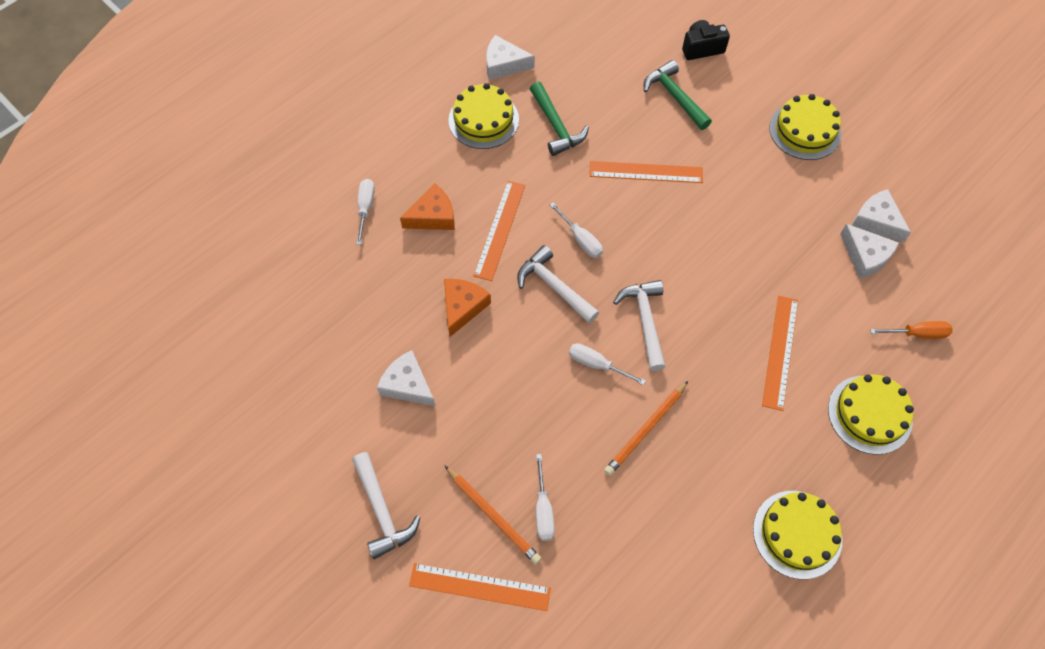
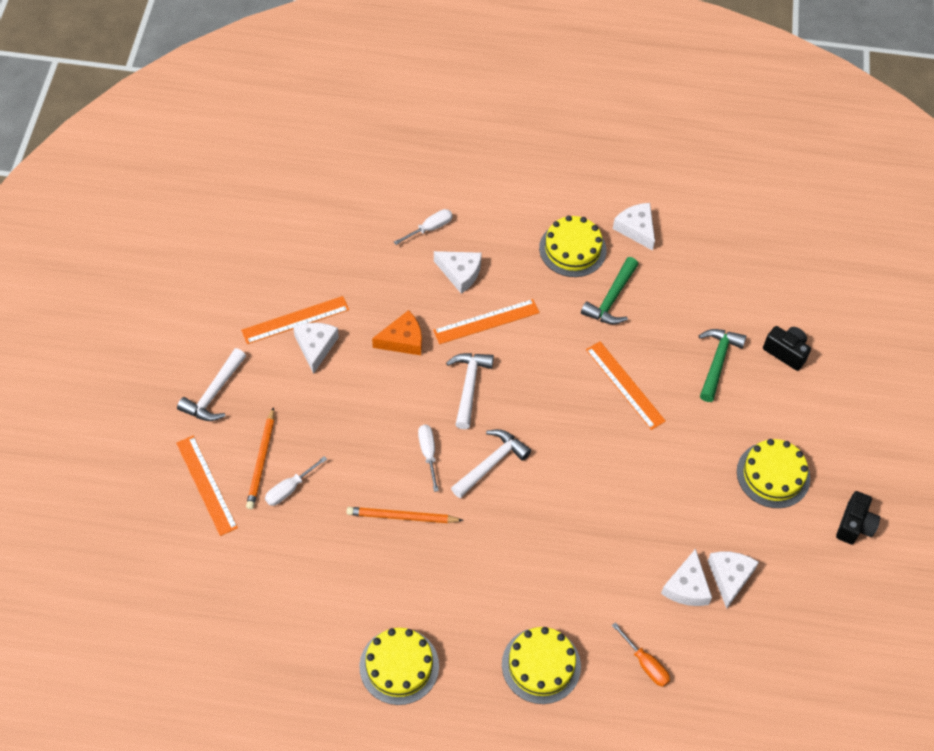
camera: 50 degrees right, 5 degrees down
orange cheese [400,184,455,230] -> white cheese [434,251,482,294]
white screwdriver [550,202,603,258] -> none
orange ruler [762,296,798,411] -> orange ruler moved to [241,296,349,344]
none -> black camera [836,491,880,544]

